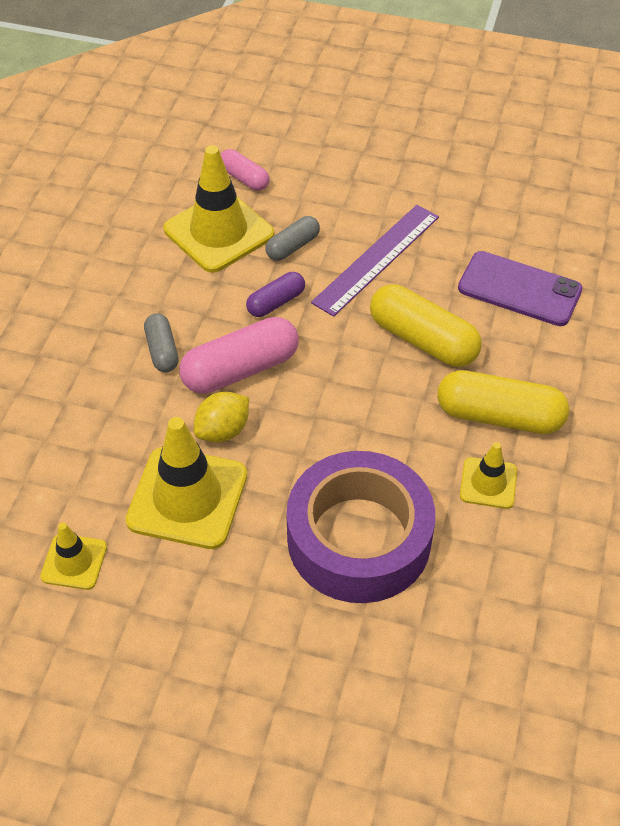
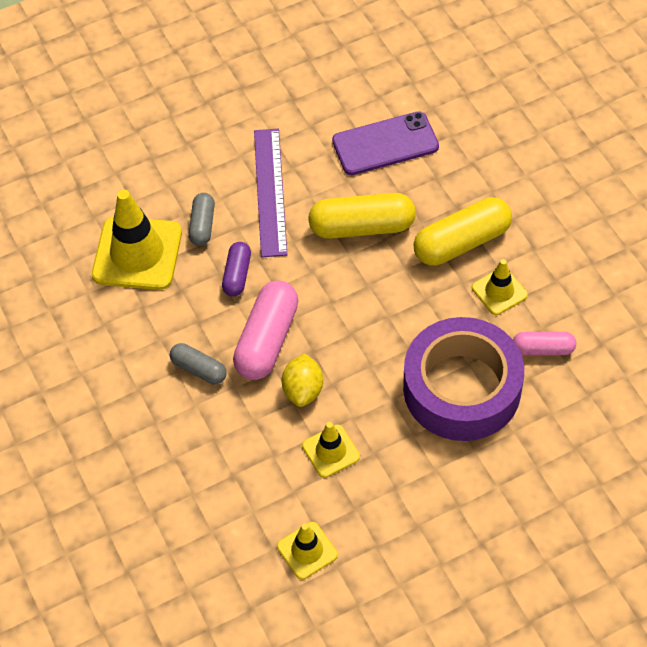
camera: 40 degrees left, 5 degrees up
yellow traffic cone [126,417,247,549] -> yellow traffic cone [302,422,360,478], size x0.53
pink capsule [220,149,269,191] -> pink capsule moved to [513,332,576,355]

